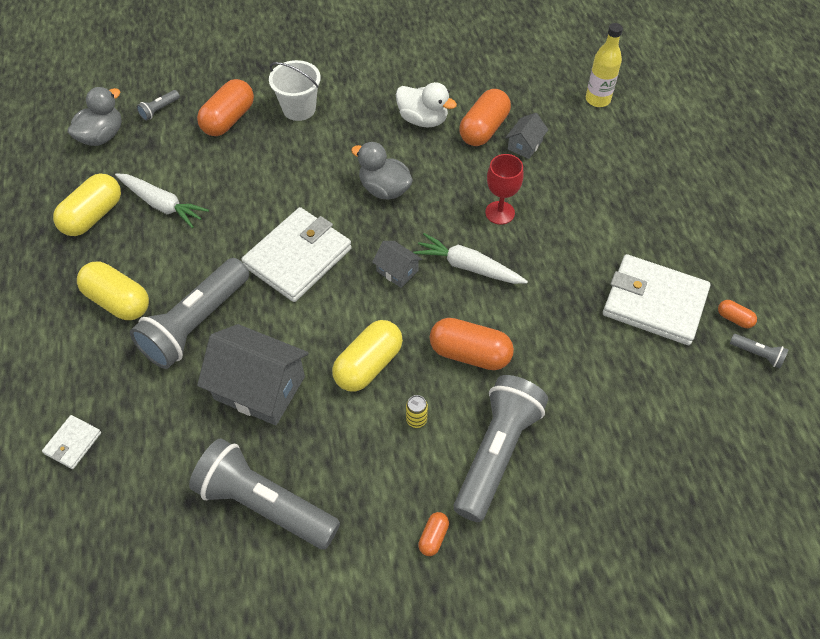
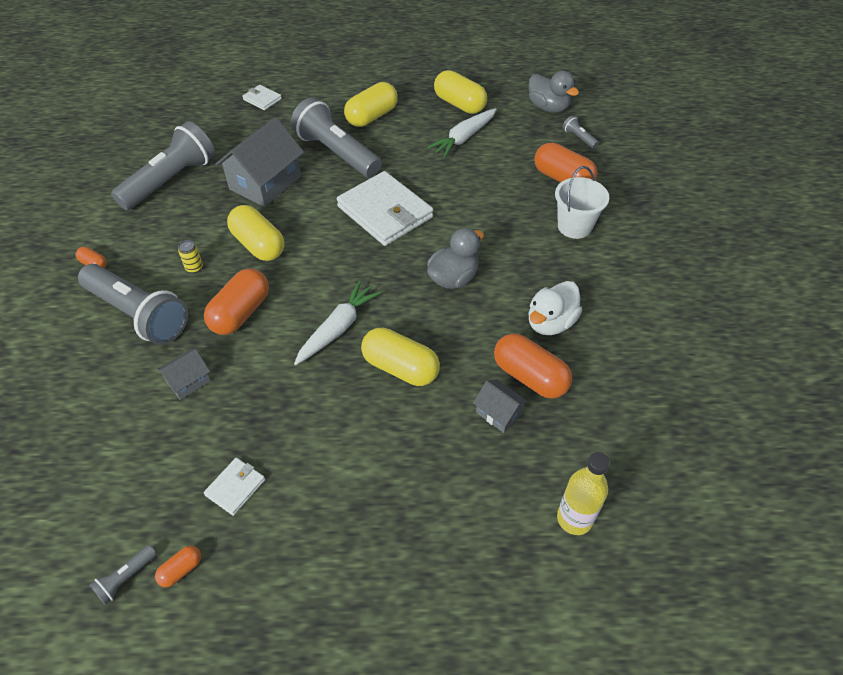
camera: 100 degrees right, 5 degrees down
grey house [372,241,422,288] -> grey house moved to [157,349,211,400]
red goblet [485,154,524,225] -> yellow capsule [361,328,440,386]
white wallet [603,254,710,345] -> white wallet [204,458,265,516], size x0.46

